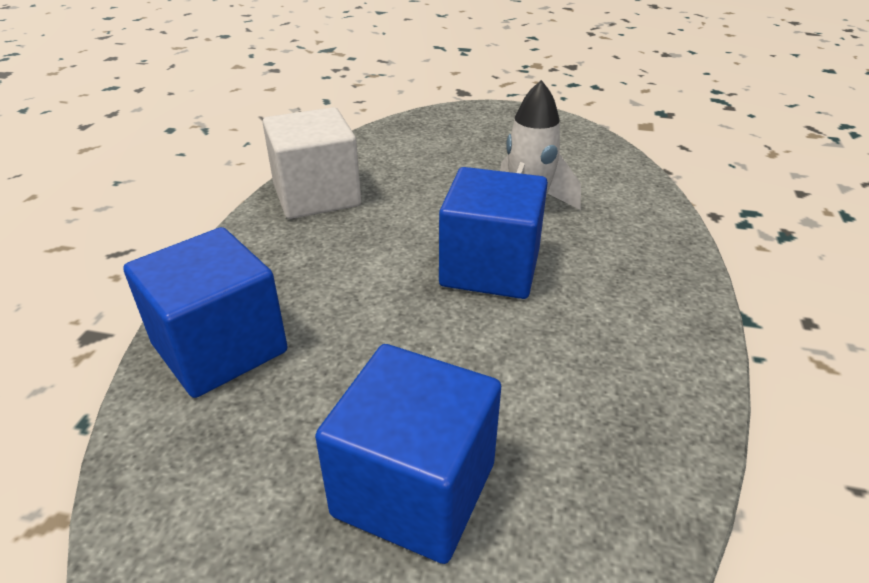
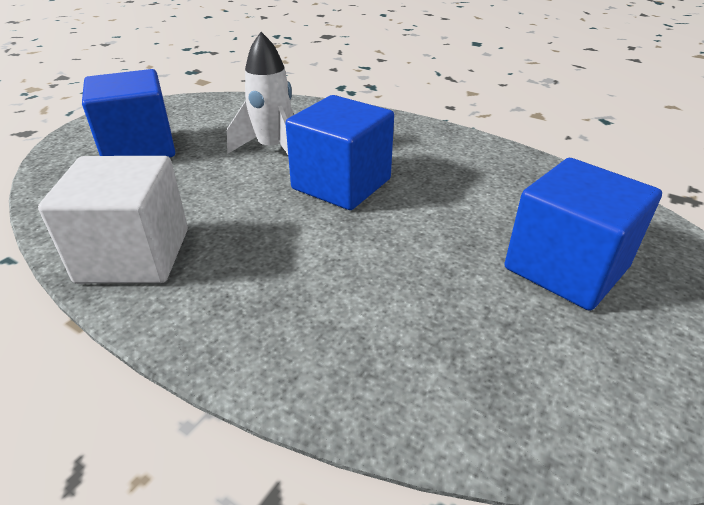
camera: 70 degrees left, 0 degrees up
blue cube [123,227,288,398] -> blue cube moved to [82,69,175,157]

